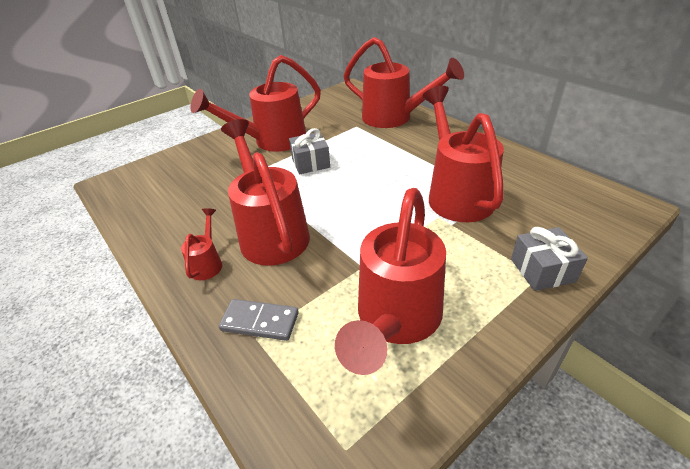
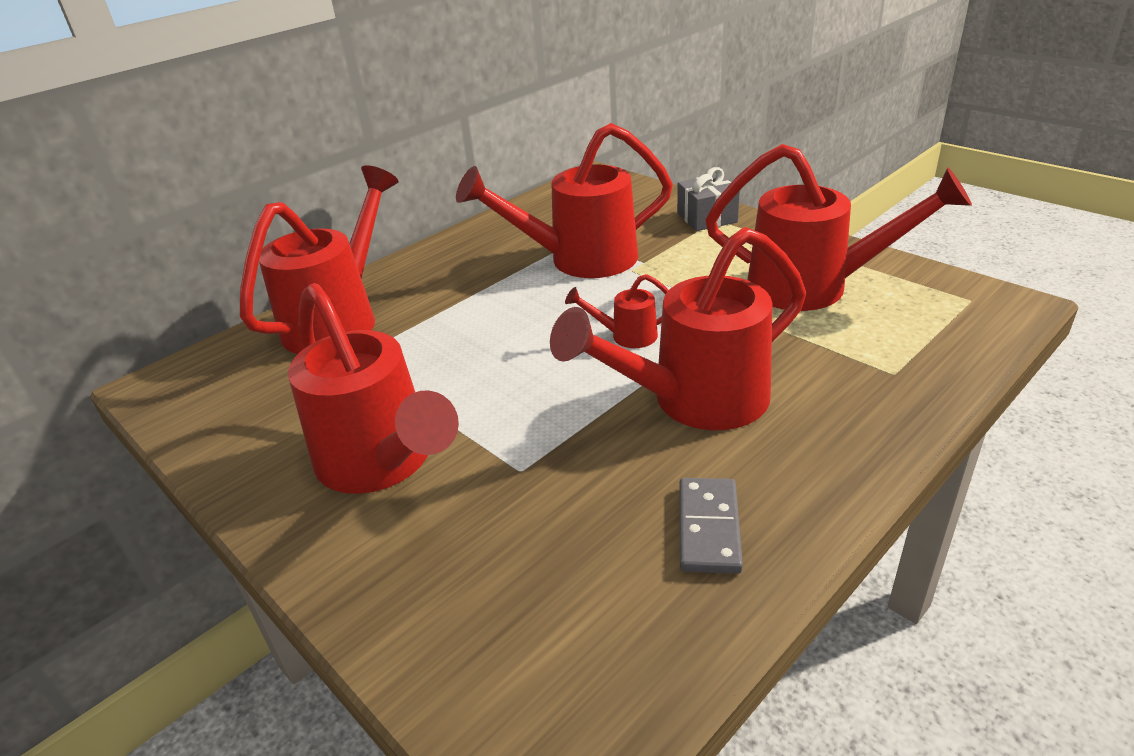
camera: 95 degrees left, 5 degrees down
red watering can [181,208,222,280] -> red watering can moved to [565,274,669,348]
grey domino [219,299,299,341] -> grey domino moved to [679,478,743,574]
grey gift [289,128,330,174] -> none

